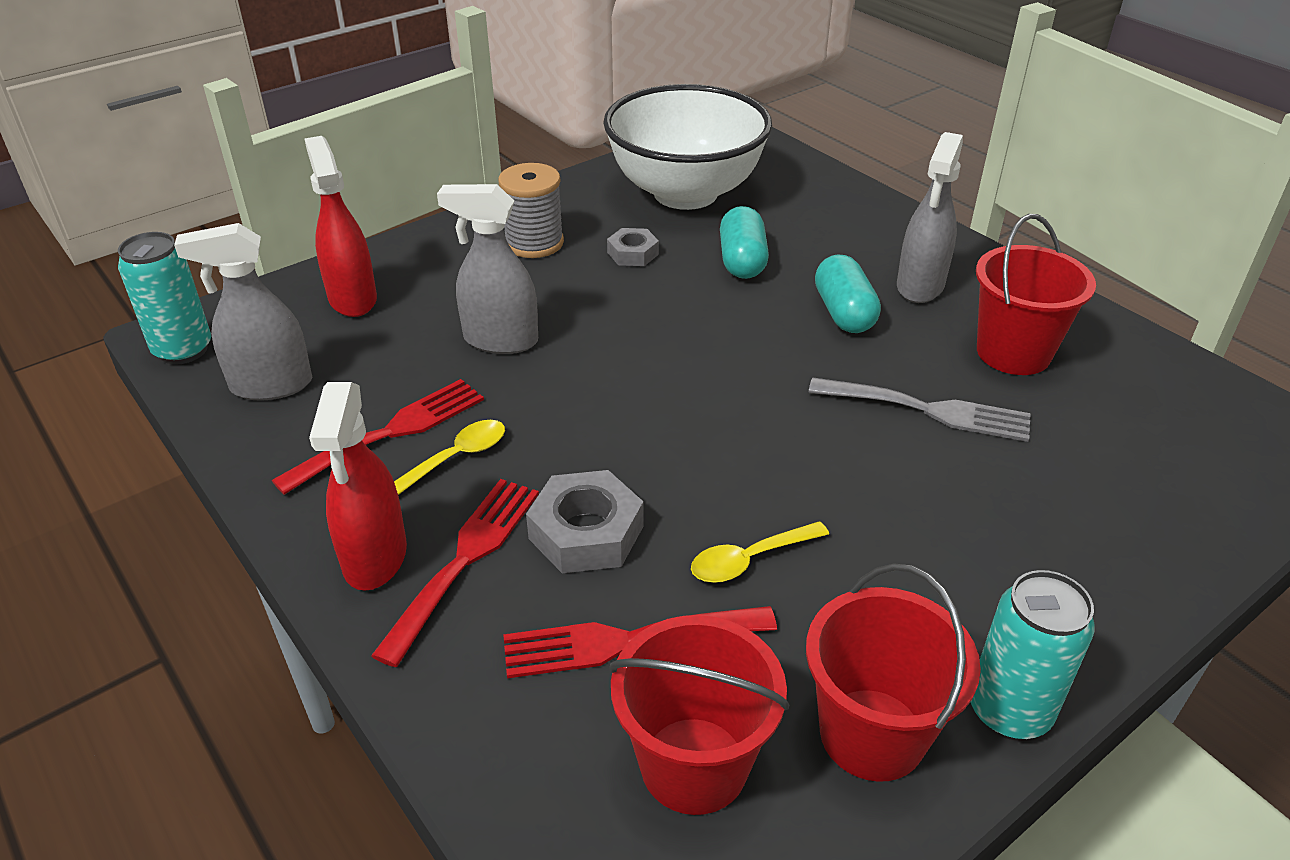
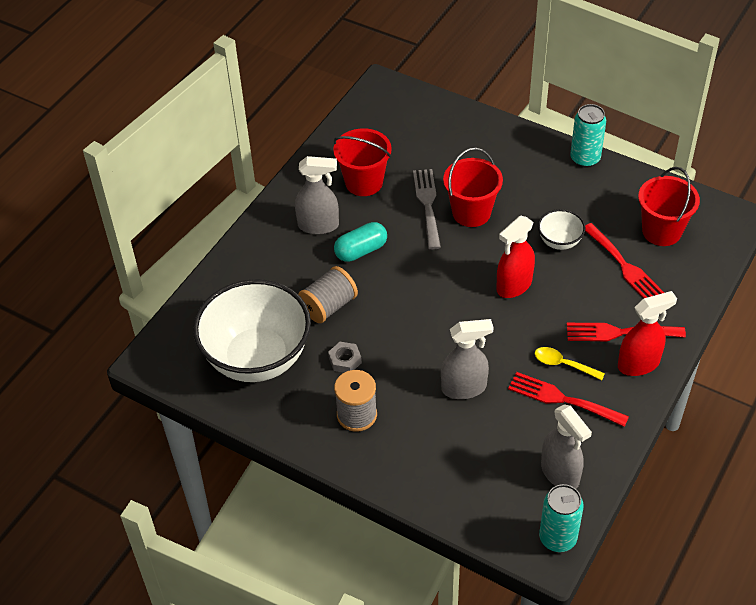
camera: 110 degrees left, 10 degrees up
red spray bottle [304,136,377,317] -> red spray bottle moved to [496,216,535,298]
grey spray bottle [437,184,538,354] -> grey spray bottle turned 90 degrees counterclockwise [441,319,494,399]
grey nut [526,470,644,573] -> none
yellow spoon [691,521,829,583] -> white bowl [538,209,585,250]
turquoise capsule [720,206,769,279] -> grey spool [298,266,358,323]
red bucket [806,563,981,782] -> red bucket moved to [443,148,503,227]

